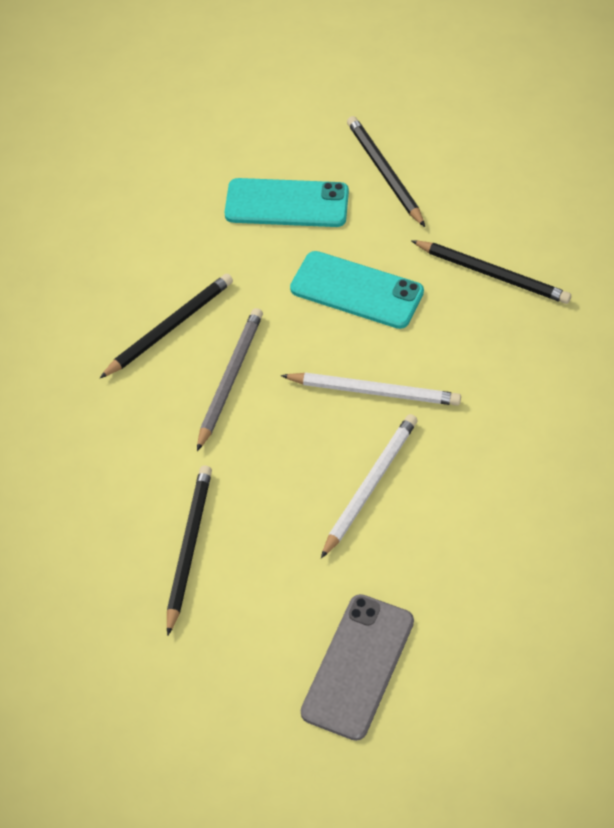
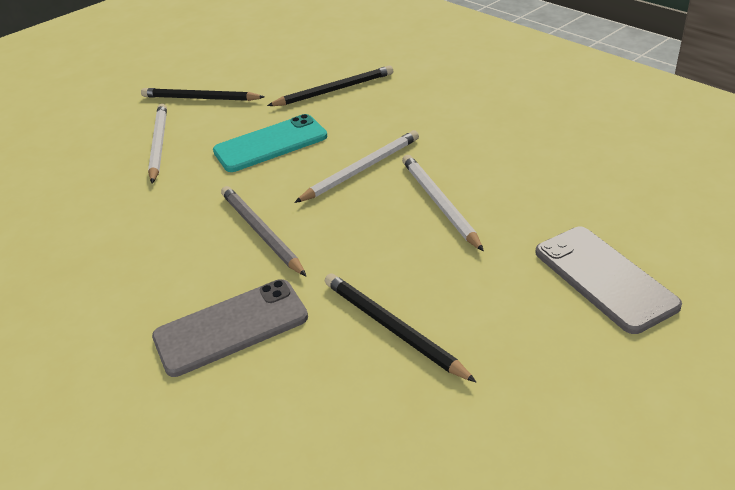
camera: 50 degrees left, 15 degrees down
black pencil [100,273,233,378] -> none
turquoise phone [224,178,349,227] -> white pencil [148,104,167,183]
none -> grey phone [152,279,308,377]

